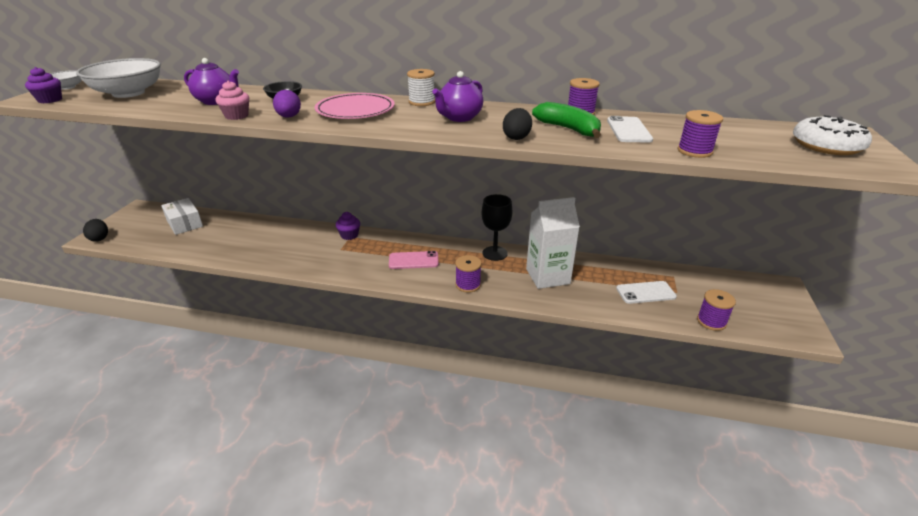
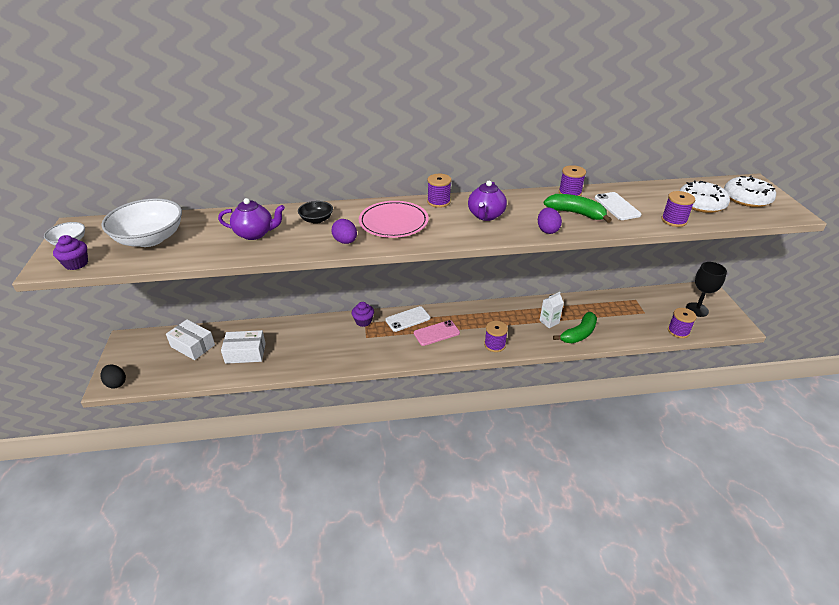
camera: 20 degrees left, 5 degrees up
pink cupcake [216,81,249,120] -> none
white spool [407,69,435,106] -> purple spool [427,174,451,208]
black goblet [482,194,512,261] -> black goblet moved to [686,262,727,317]
black egg [503,108,532,140] -> purple egg [538,208,562,234]
white carton [526,197,580,289] -> white carton [539,292,564,328], size x0.50
white phone [616,281,677,304] -> white phone moved to [385,306,430,332]
none -> white box [221,330,266,364]
none -> green banana [553,312,597,343]
none -> white donut [679,181,730,213]

